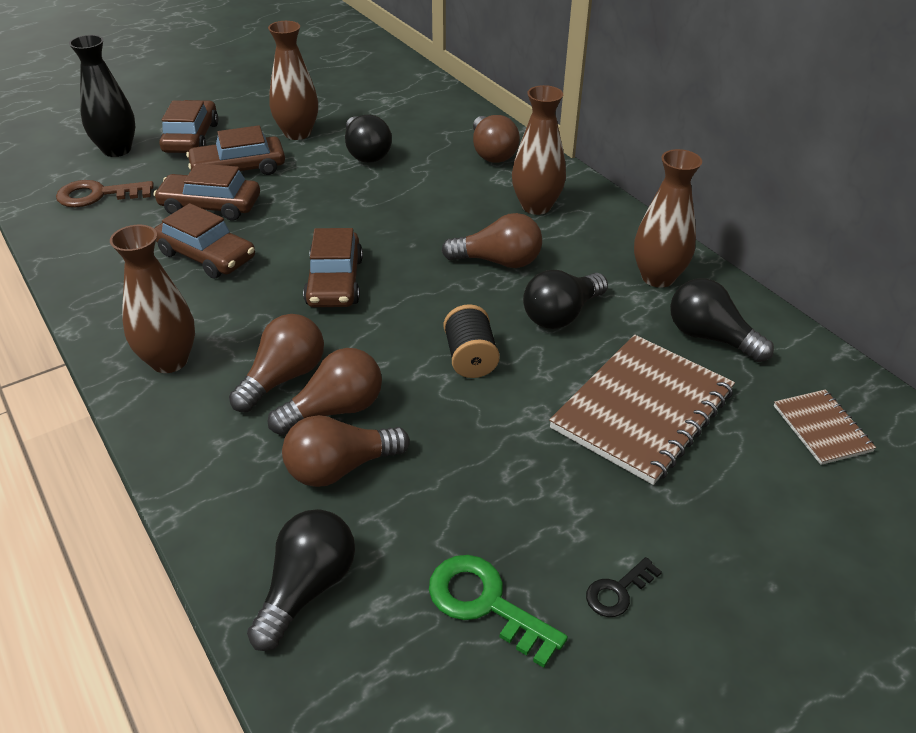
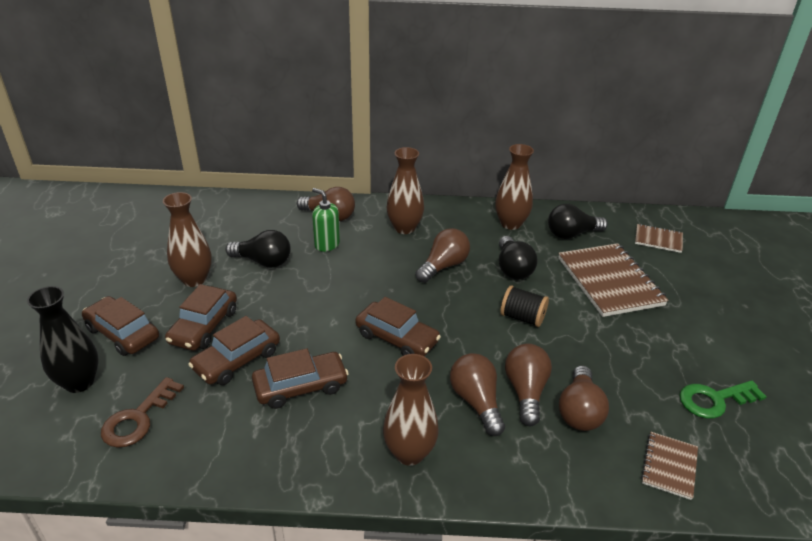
camera: 55 degrees left, 5 degrees down
black light bulb [247,509,355,651] -> brown notebook [641,432,698,500]
black key [586,557,662,617] -> none
none -> green soap dispenser [312,188,340,252]

